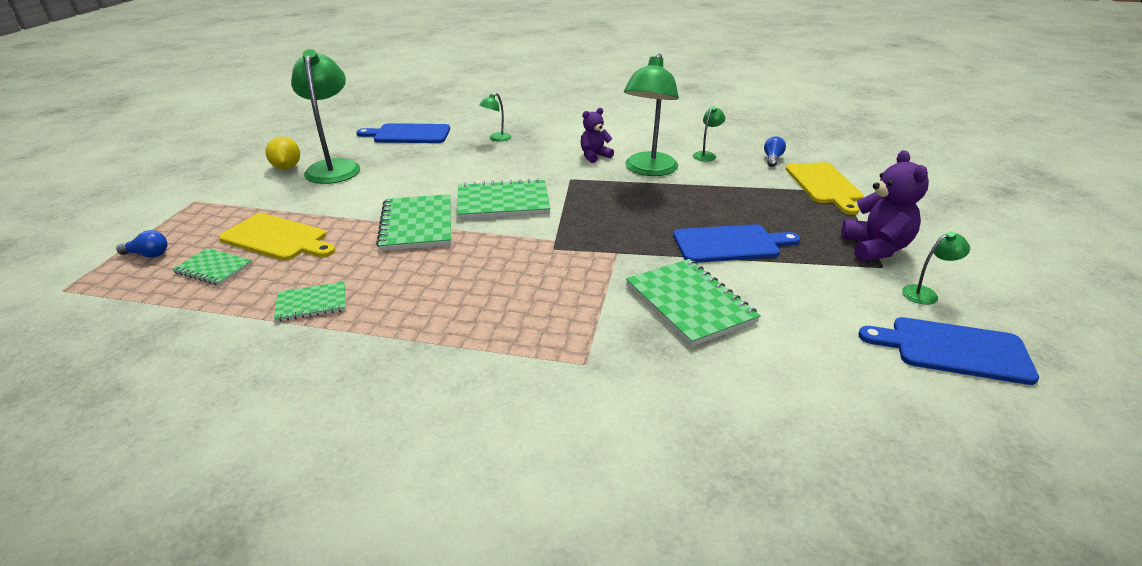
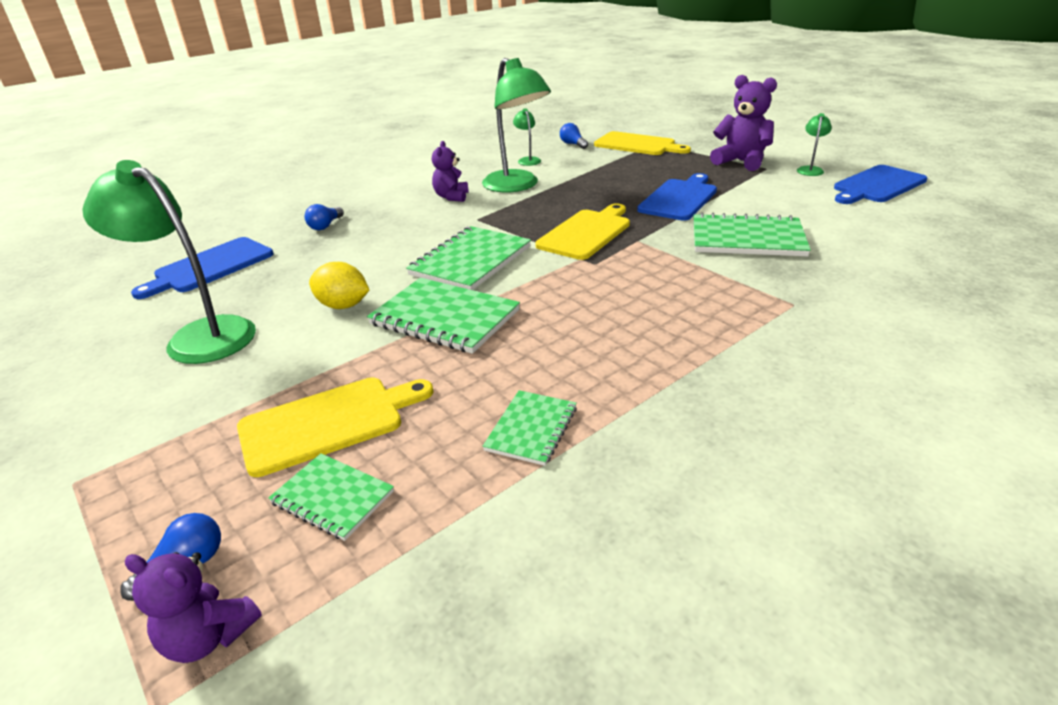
camera: 50 degrees left, 0 degrees up
green notebook [172,248,253,285] -> green notebook turned 60 degrees clockwise [268,453,394,541]
yellow lemon [265,136,300,169] -> yellow lemon moved to [309,262,369,309]
green lamp [479,93,511,142] -> blue light bulb [305,204,344,230]
none -> purple teddy bear [125,552,262,663]
none -> yellow cutting board [535,203,630,260]

